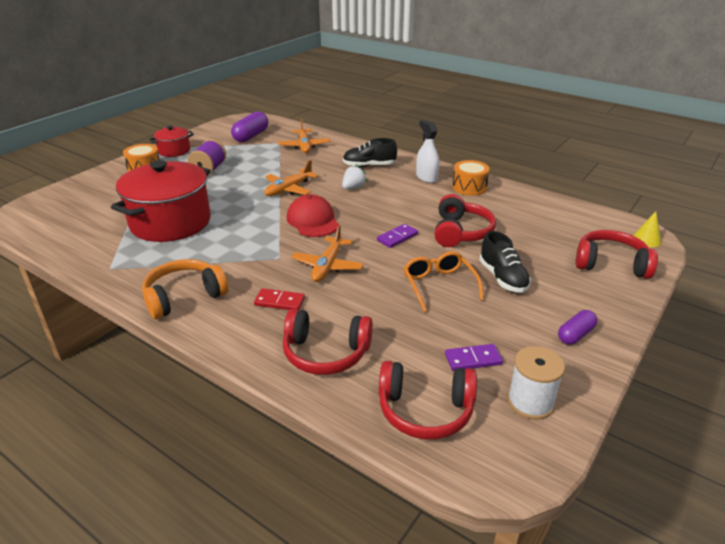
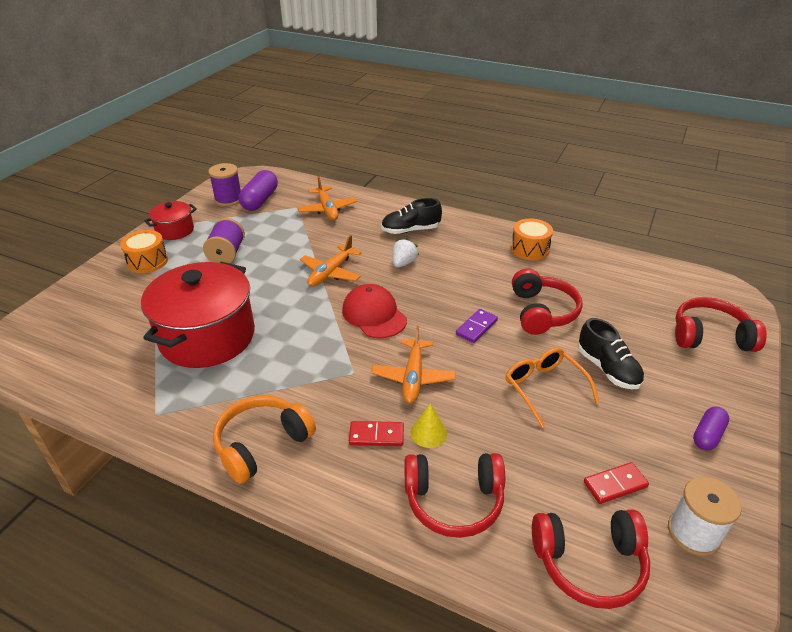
camera: 10 degrees left, 5 degrees up
white spray bottle [416,120,440,183] -> none
purple domino [445,344,503,371] -> red domino [584,462,649,504]
yellow cone [633,211,662,247] -> yellow cone moved to [410,403,447,448]
none -> purple spool [208,163,241,206]

